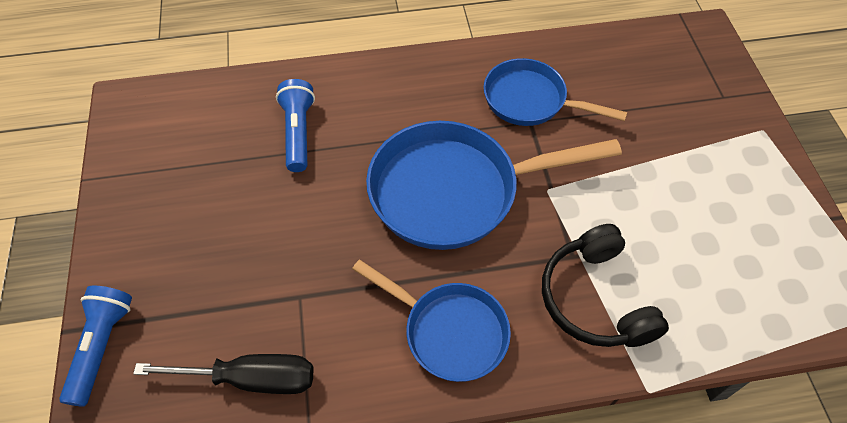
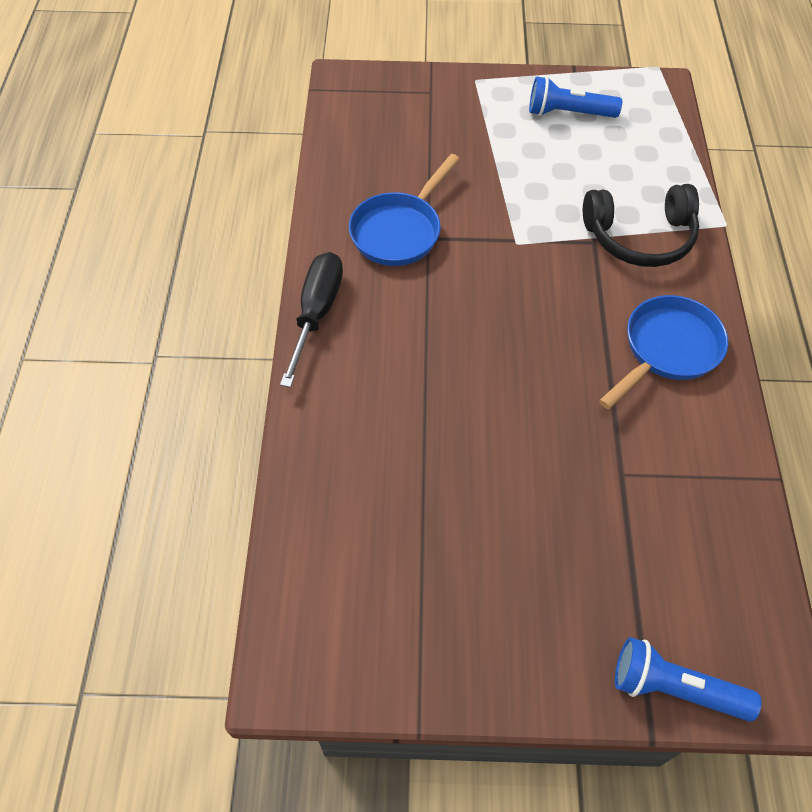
camera: 80 degrees left, 0 degrees up
black screwdriver [133,354,314,394] -> black screwdriver moved to [280,252,343,388]
blue flashlight [276,79,315,172] -> blue flashlight moved to [529,76,622,118]
blue pan [366,121,622,250] -> none

